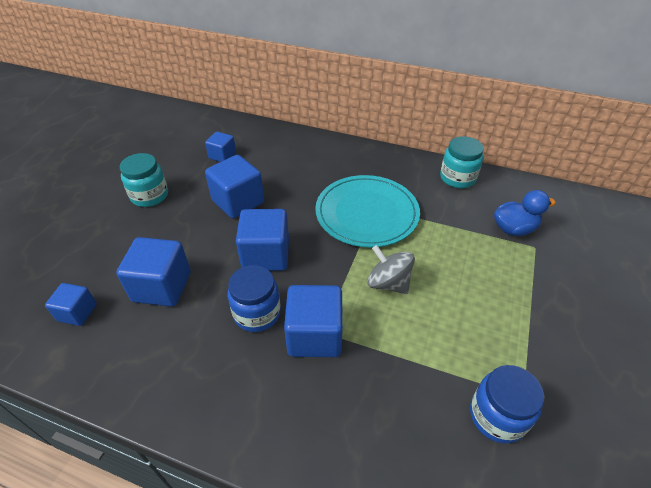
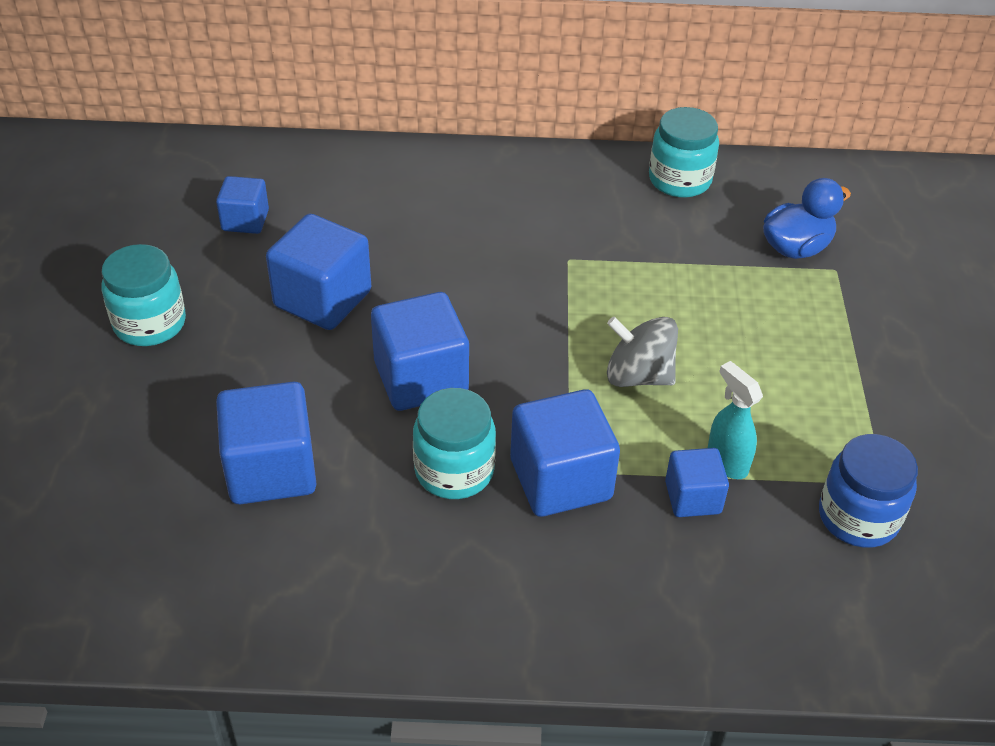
camera: 20 degrees left, 0 degrees up
blue cube [45,283,97,326] -> blue cube moved to [665,448,729,517]
blue jar [228,265,281,332] -> turquoise jar [413,388,496,499]
turquoise plate [315,175,420,248] -> none
none -> turquoise spray bottle [708,361,763,479]

